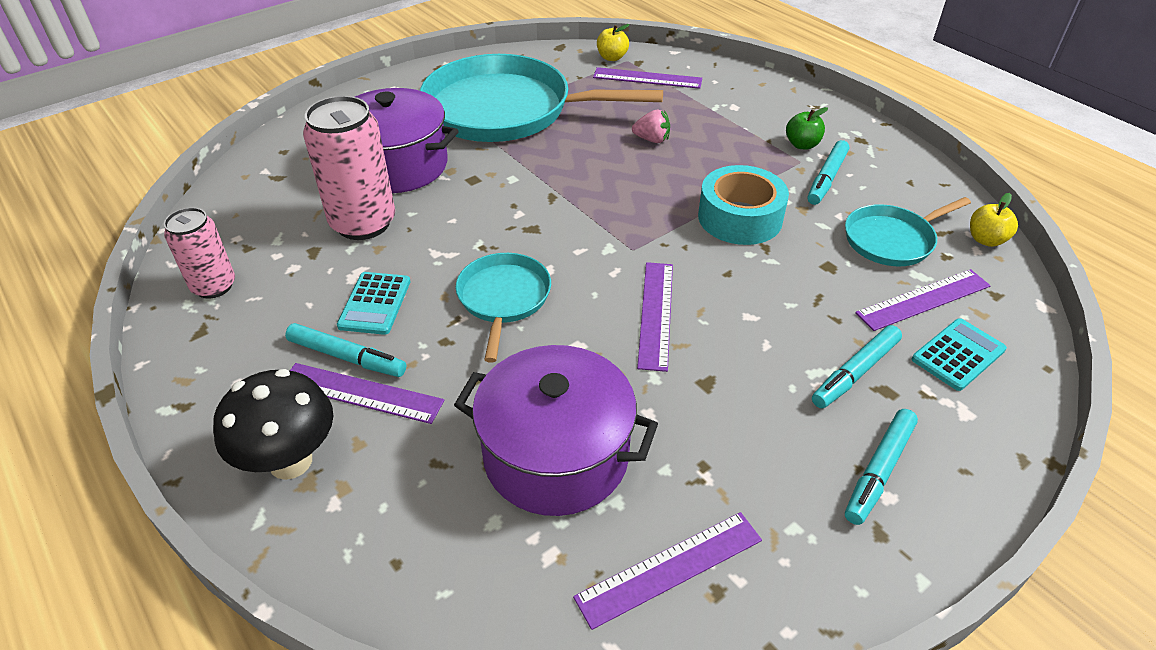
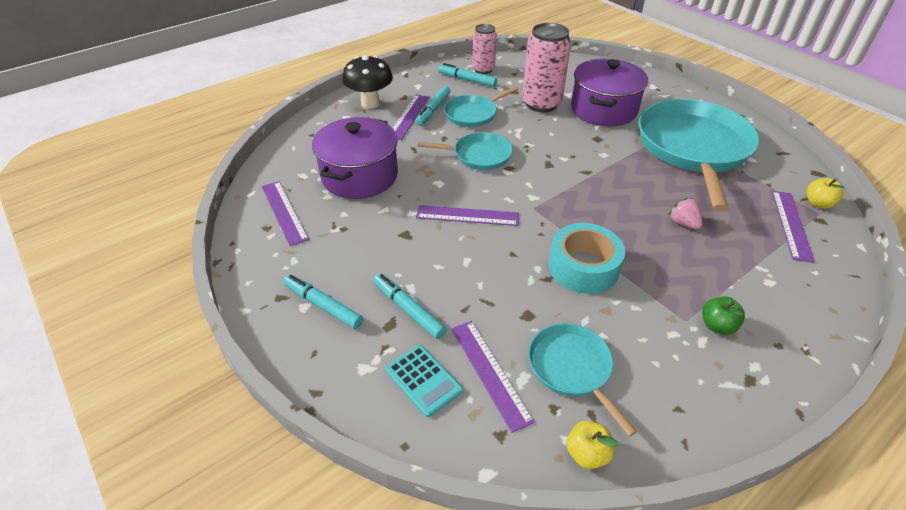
camera: 90 degrees right, 0 degrees up
turquoise calculator [337,272,410,335] -> turquoise pan [444,86,518,127]
pink strawberry [632,109,670,143] -> pink strawberry turned 135 degrees clockwise [669,198,702,229]
turquoise marker [807,140,849,205] -> turquoise marker moved to [438,63,497,87]

